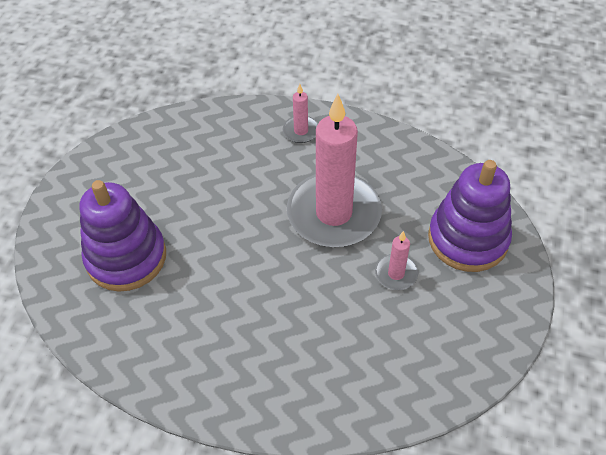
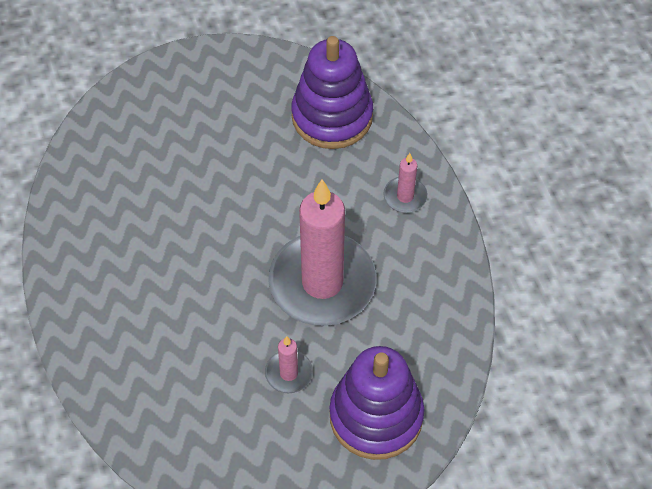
camera: 55 degrees right, 5 degrees up
purple stacking toy [79,180,166,292] -> purple stacking toy moved to [291,36,373,149]

